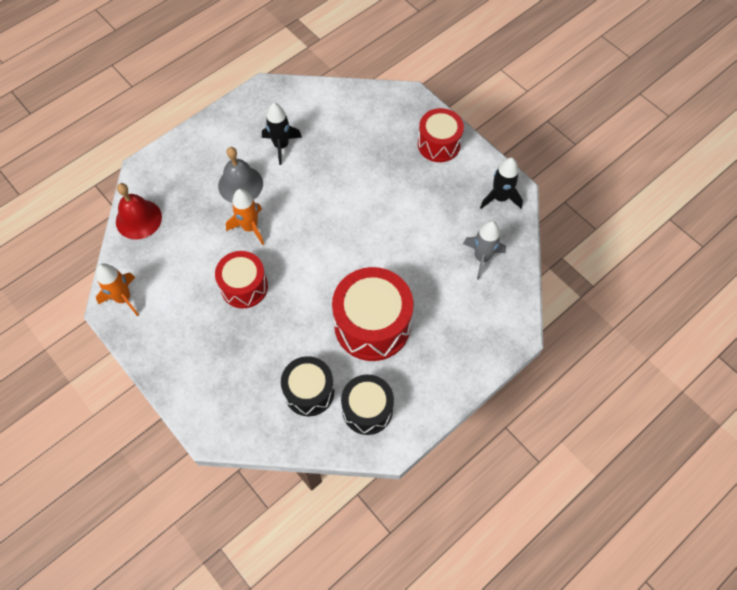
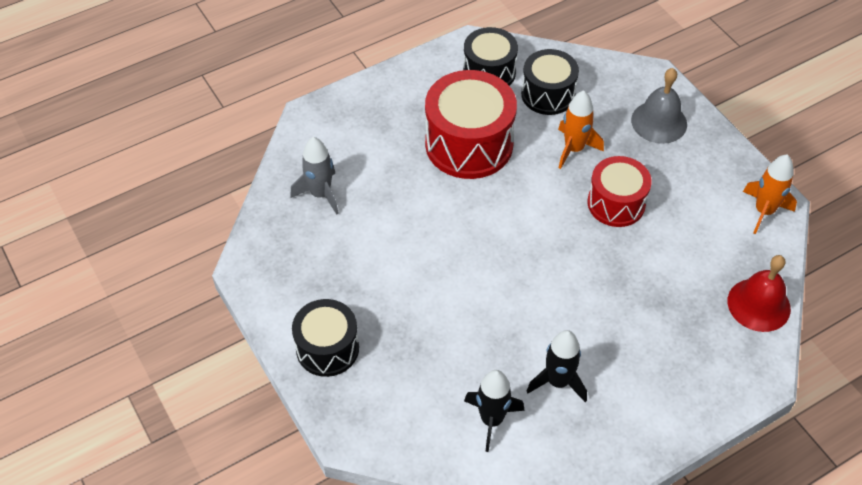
camera: 170 degrees left, 10 degrees down
grey bell [218,147,263,203] -> grey bell moved to [631,68,687,144]
orange rocket [226,189,264,245] -> orange rocket moved to [558,90,604,169]
red drum [418,108,464,162] -> black drum [292,299,359,377]
black rocket [480,158,523,209] -> black rocket moved to [464,370,525,452]

